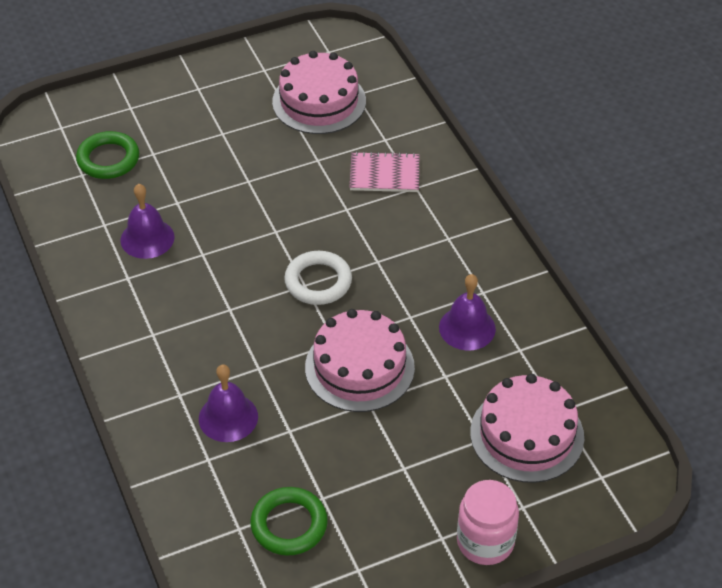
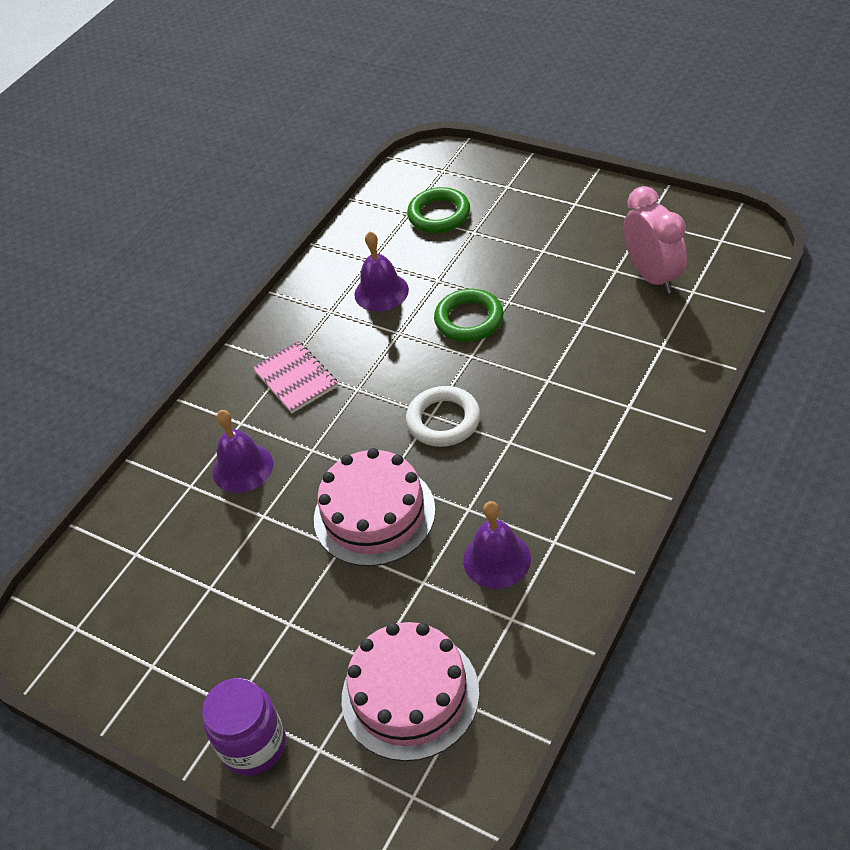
camera: 60 degrees right, 0 degrees up
green ring [251,487,328,555] -> green ring moved to [434,289,503,342]
pink cake [272,51,366,134] -> pink clock [623,186,687,294]
pink notebook [350,152,419,192] -> pink notebook moved to [252,341,338,413]
pink jar [457,480,519,565] -> purple jar [202,678,286,776]

